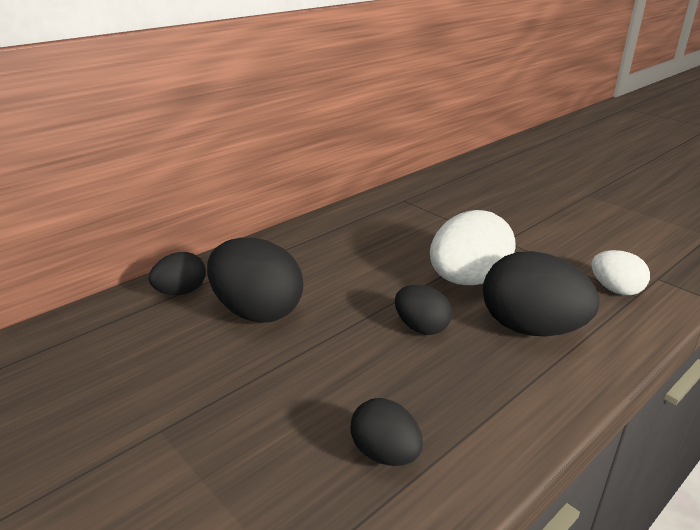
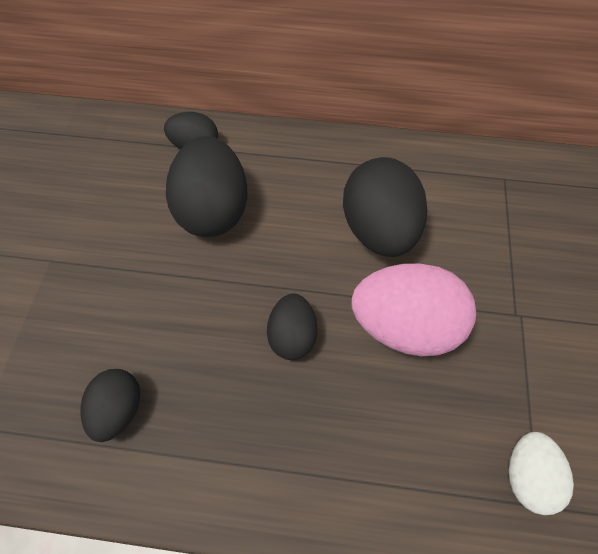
camera: 50 degrees right, 30 degrees up
white egg [430,210,516,285] -> pink egg [352,263,476,356]
black egg [483,251,600,336] -> black egg moved to [343,157,428,257]

